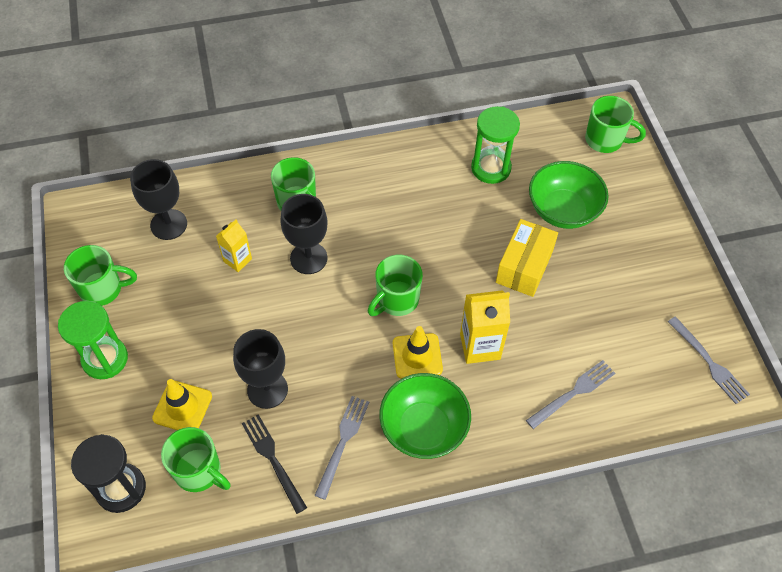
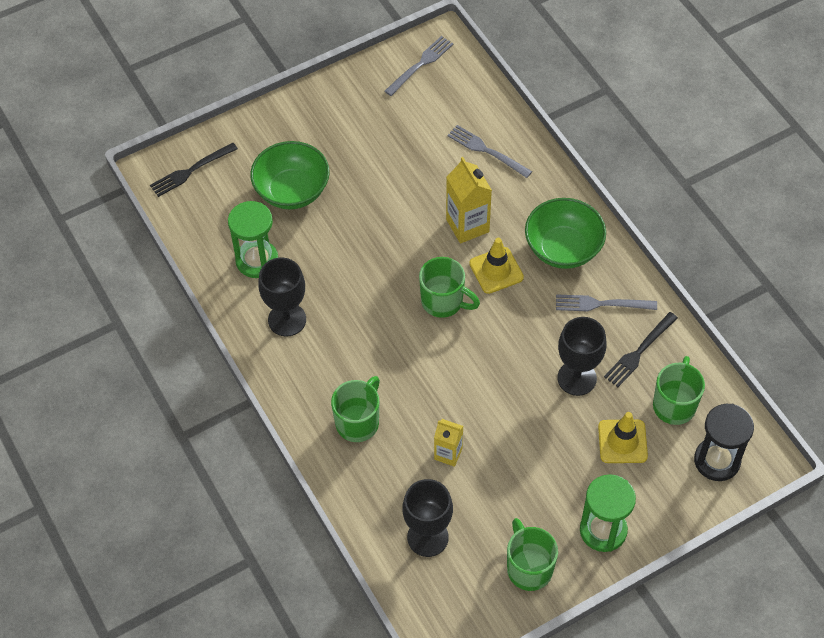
camera: 105 degrees left, 0 degrees up
black goblet [280,194,328,274] -> black goblet moved to [258,257,306,337]
yellow box [496,219,558,297] -> none
green mug [585,96,646,153] -> black fork [150,143,238,197]

